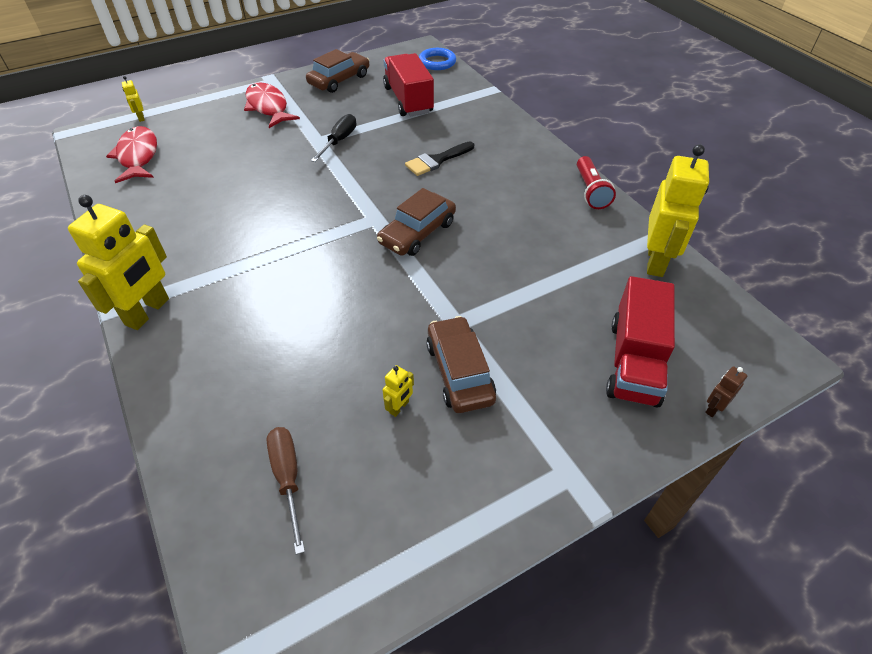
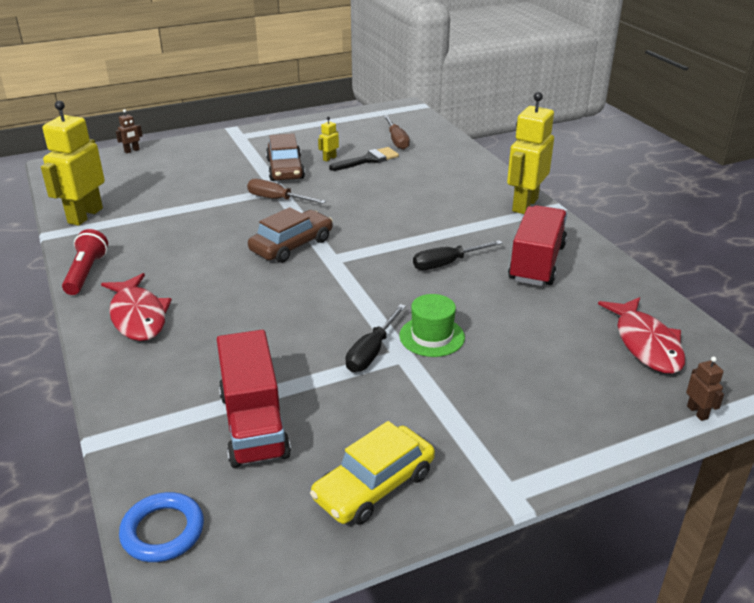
camera: 175 degrees left, 15 degrees down
yellow robot [122,76,145,122] -> brown robot [686,357,724,421]
red fish [244,82,300,128] -> red fish moved to [101,273,172,341]
brown car [306,49,369,93] -> yellow car [310,421,435,525]
black brush [405,141,474,176] -> black brush moved to [329,147,399,171]
red truck [606,276,675,407] -> red truck moved to [508,205,567,286]
none -> brown screwdriver [247,179,326,204]
none -> green hat [399,294,465,357]
none -> black screwdriver [413,240,503,270]

